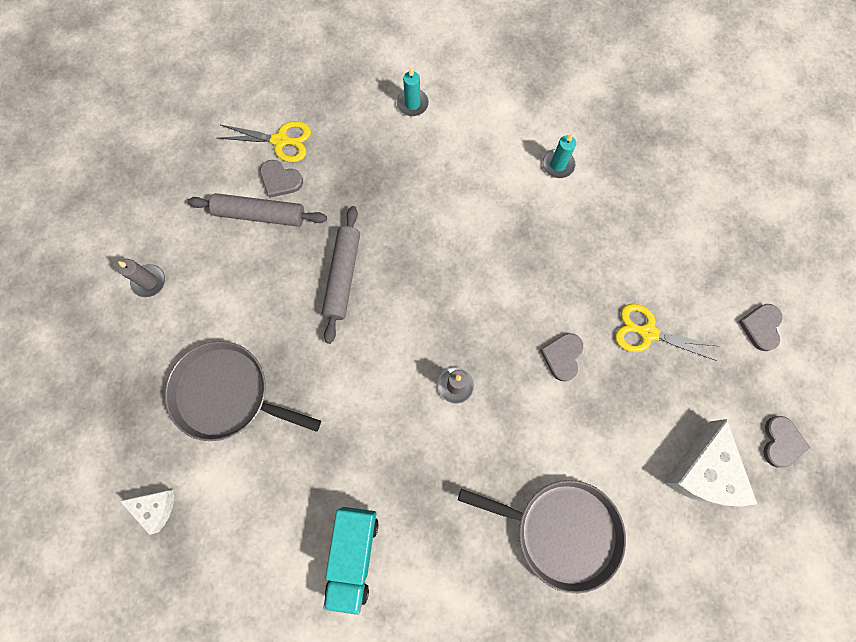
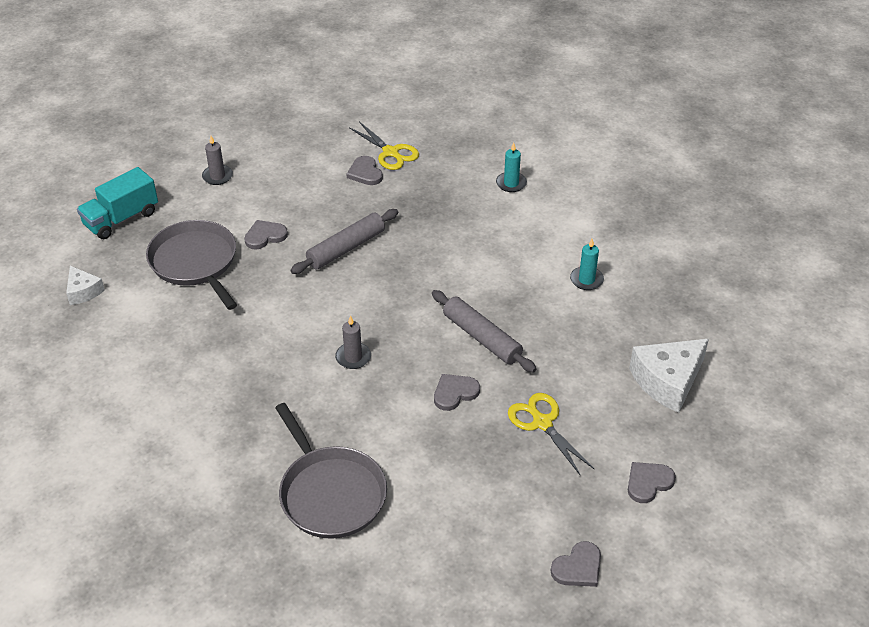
camera: 40 degrees right, 30 degrees down
grey rolling pin [188,193,327,227] -> grey rolling pin moved to [432,290,536,373]
turquoise truck [323,507,379,615] -> turquoise truck moved to [77,167,158,239]
white cheese [664,419,757,507] -> white cheese moved to [629,339,709,413]
none -> grey heart [244,220,288,249]

